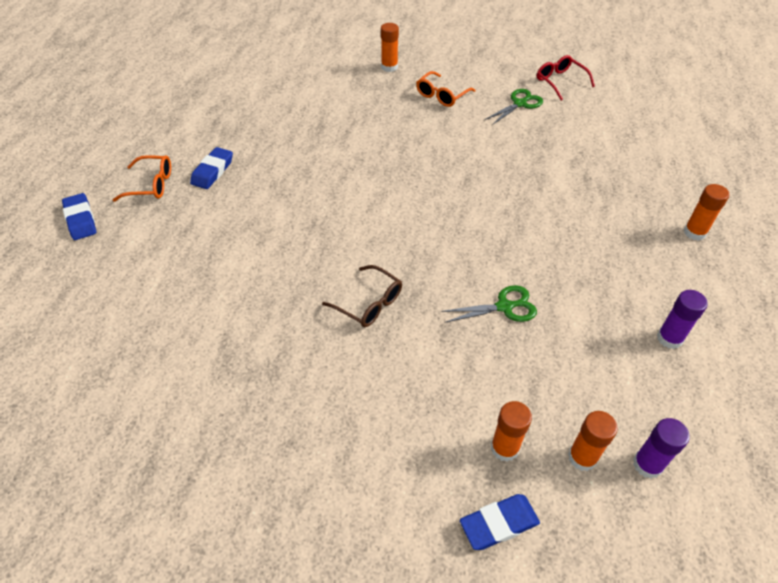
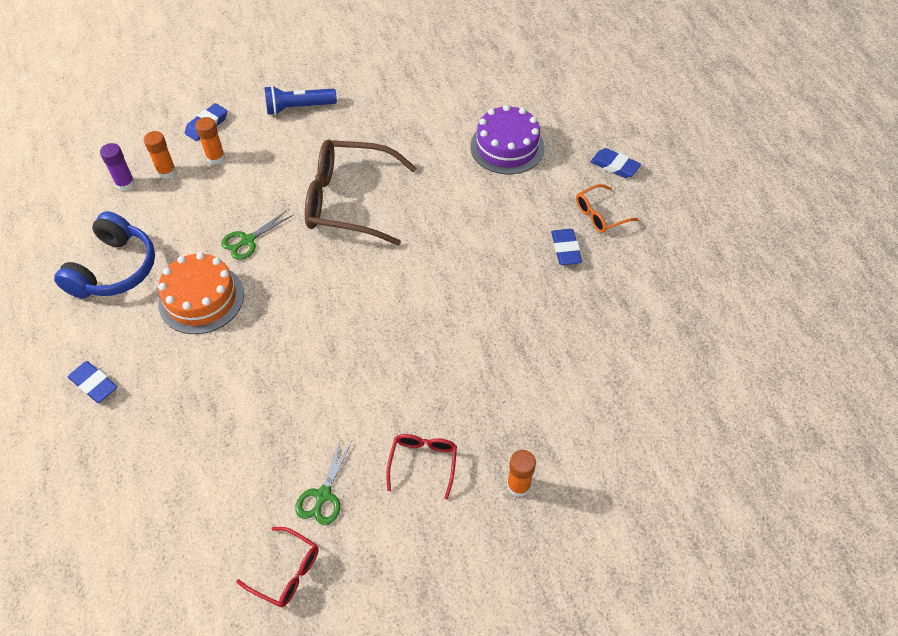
camera: 150 degrees right, 5 degrees up
brown glasses [322,265,402,327] -> brown glasses [305,140,417,246], size x2.10
orange glasses [416,71,475,107] -> red glasses [386,434,457,500]
purple glue stick [657,290,708,349] -> blue headphones [54,211,155,299]
orange glue stick [684,184,729,241] -> blue eraser [68,361,117,403]
none -> orange cake [158,252,244,334]
none -> blue flashlight [264,86,337,115]
none -> purple cake [470,105,544,174]

